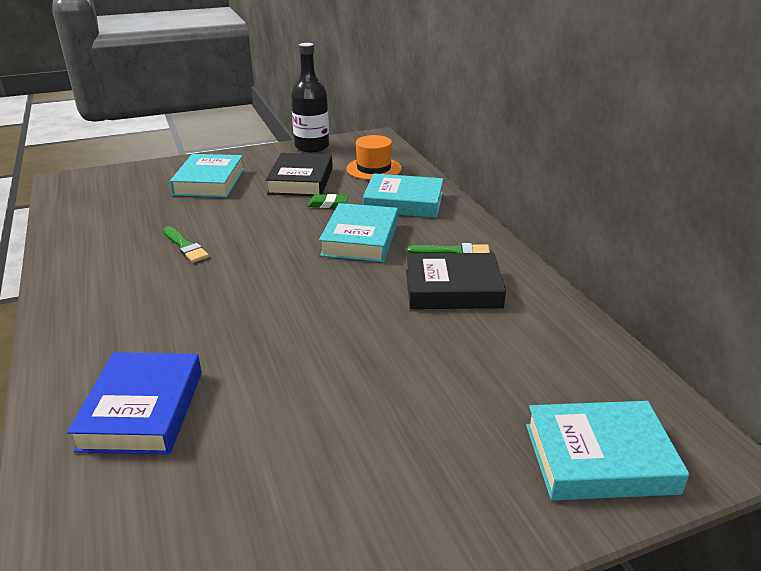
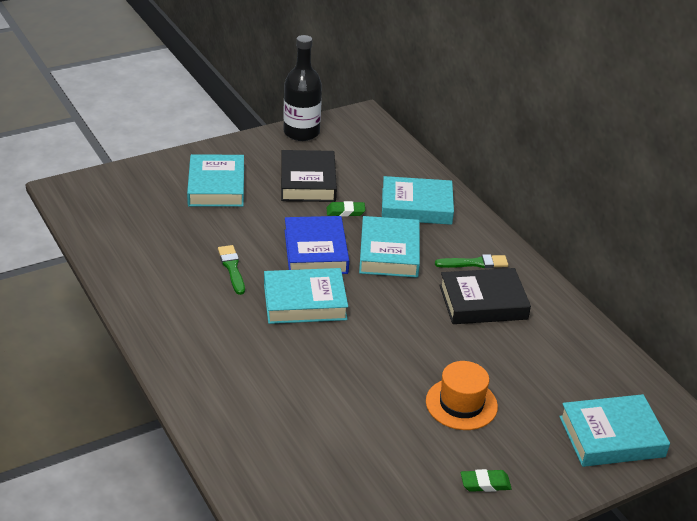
camera: 10 degrees left, 5 degrees up
blue book [67,352,202,454] -> blue book moved to [284,216,349,274]
green brush [163,226,209,263] -> green brush turned 150 degrees counterclockwise [218,245,245,295]
orange hat [346,135,402,180] -> orange hat moved to [426,361,498,430]
none -> turquoise book [264,268,348,324]
none -> green eraser [461,469,512,492]

